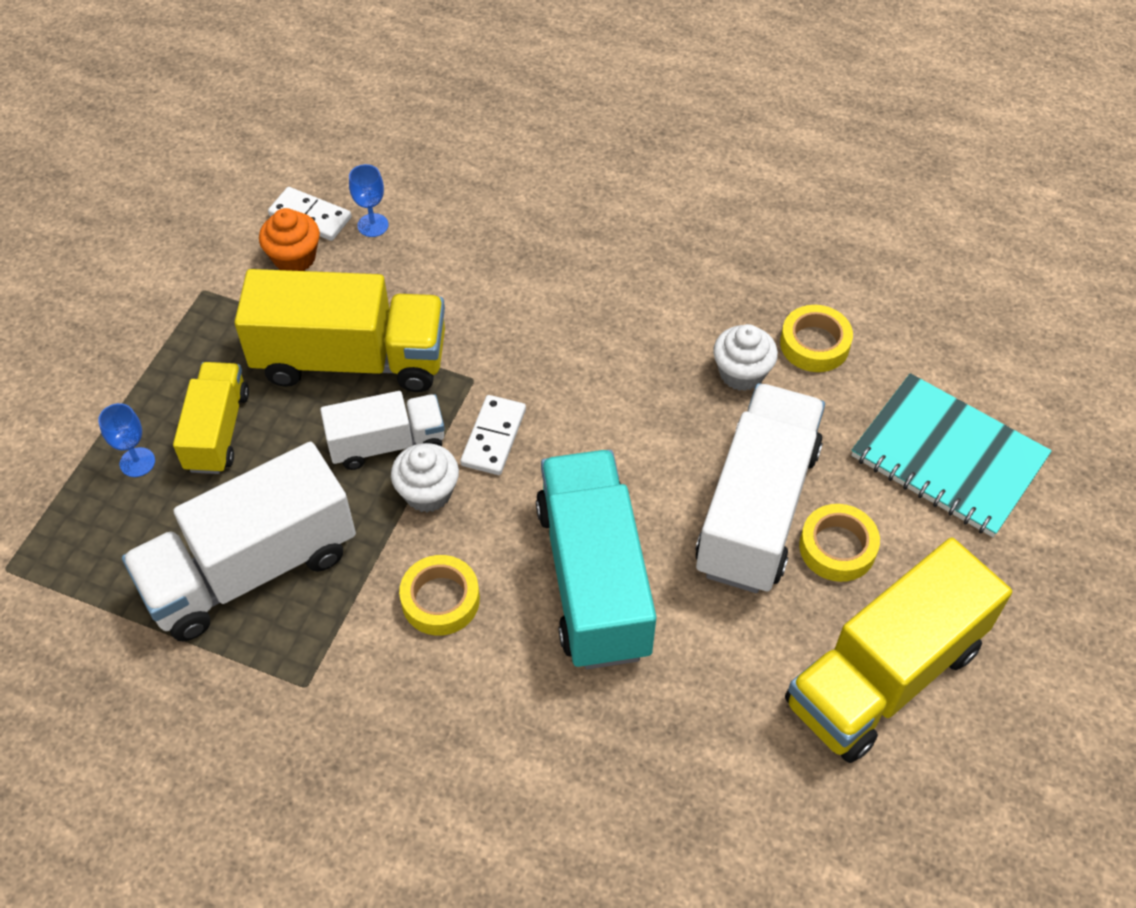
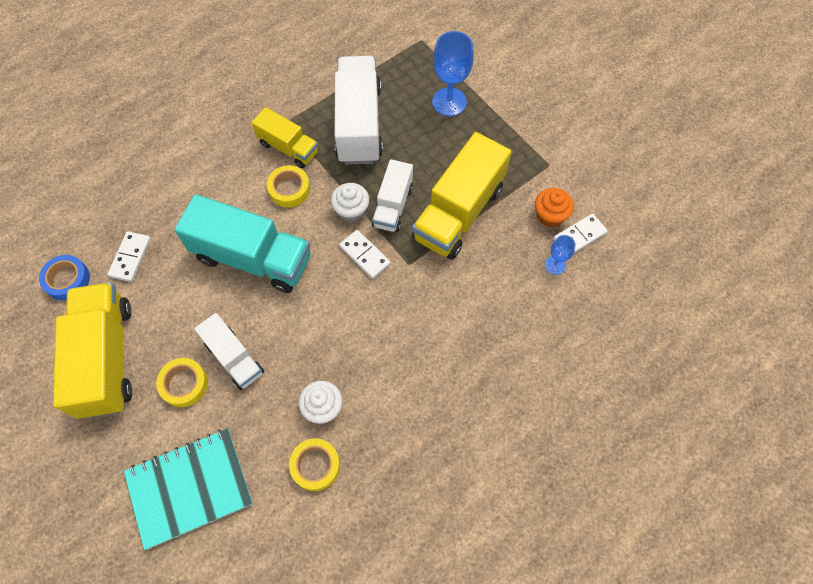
camera: 120 degrees right, 10 degrees up
blue goblet [98,403,155,477] -> blue goblet [432,31,474,116], size x1.88
yellow truck [173,362,249,474] -> yellow truck moved to [252,107,319,168]
white truck [695,383,825,593] -> white truck [194,313,264,390], size x0.58
none -> blue tape [39,255,90,300]
none -> white domino [107,231,151,282]

